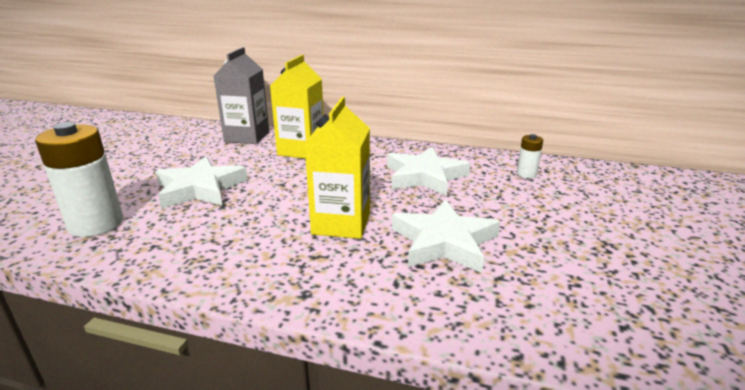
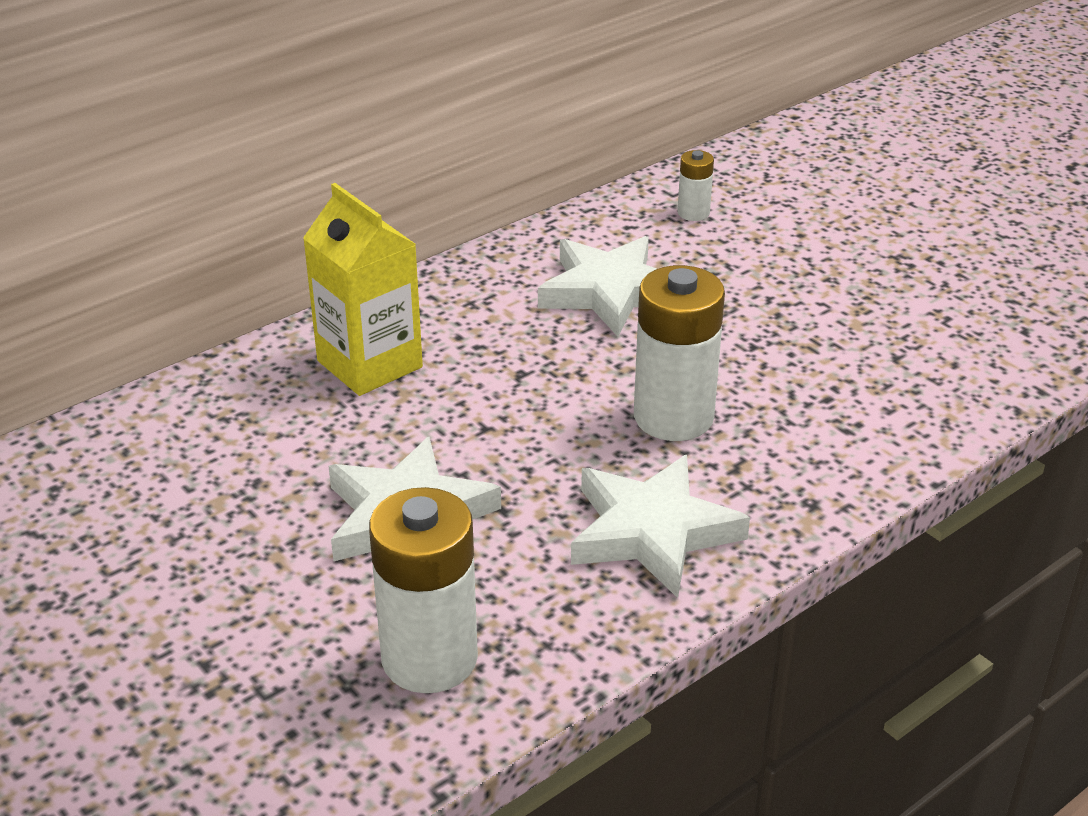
camera: 55 degrees left, 10 degrees up
grey carton [214,47,269,144] -> none
yellow carton [304,97,370,239] -> white battery [634,265,725,441]
white star [392,199,500,273] -> white star moved to [571,455,750,598]

